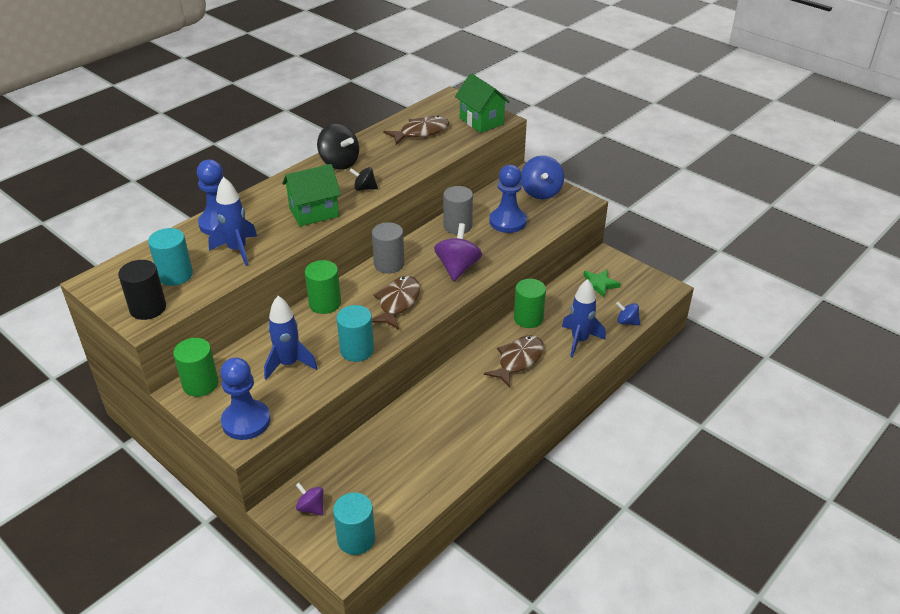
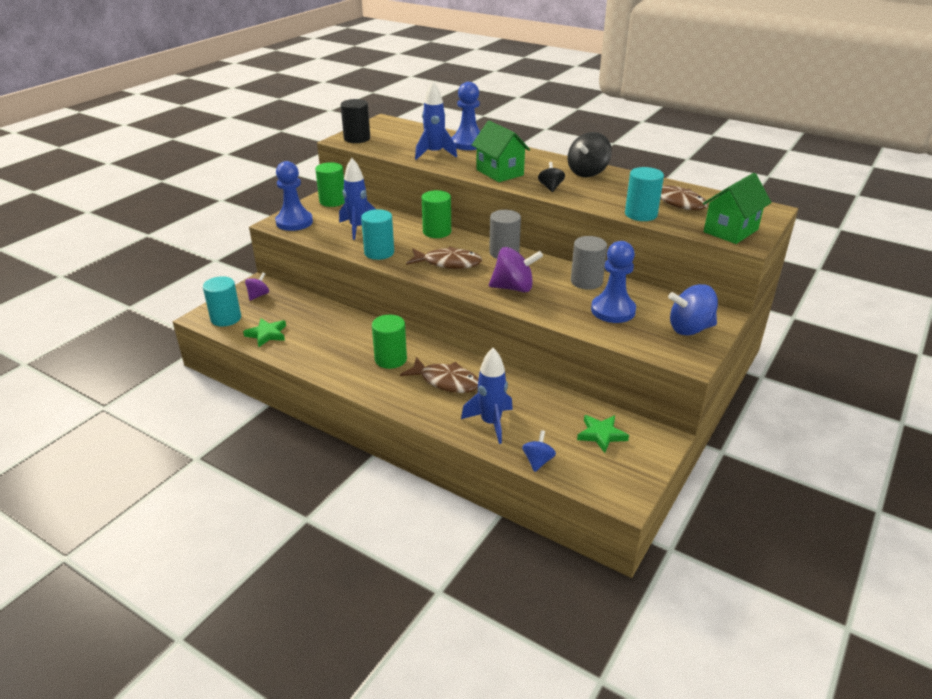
camera: 80 degrees right, 5 degrees down
turquoise cylinder [148,228,193,286] -> turquoise cylinder moved to [625,167,664,221]
green cylinder [514,279,546,328] -> green cylinder moved to [372,315,407,369]
none -> green star [243,318,286,347]

